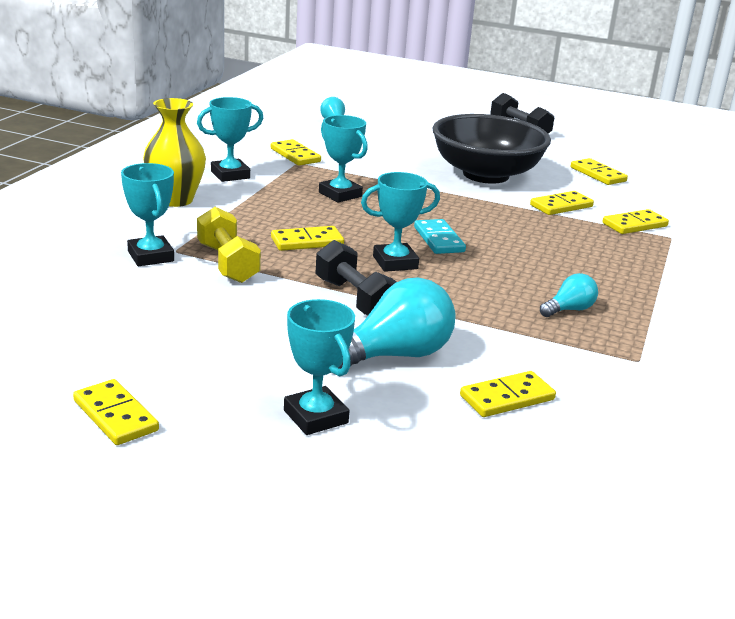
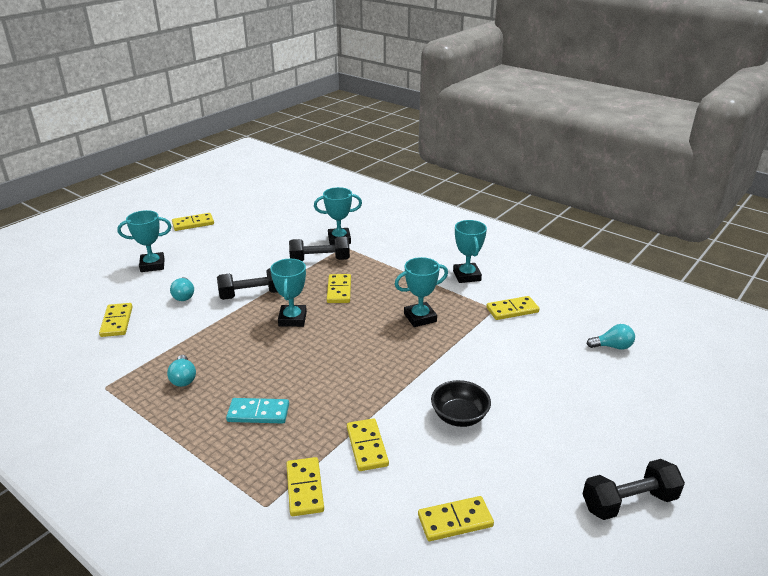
camera: 110 degrees right, 5 degrees up
yellow vase [143,98,206,207] -> none
yellow dumbbell [197,207,261,283] -> black dumbbell [289,237,350,261]
turquoise light bulb [339,277,456,369] -> turquoise light bulb [170,277,194,301], size x0.52
turquoise domino [414,219,466,254] -> turquoise domino moved to [226,398,289,424]
black bowl [433,114,551,184] -> black bowl [431,380,491,427], size x0.48

